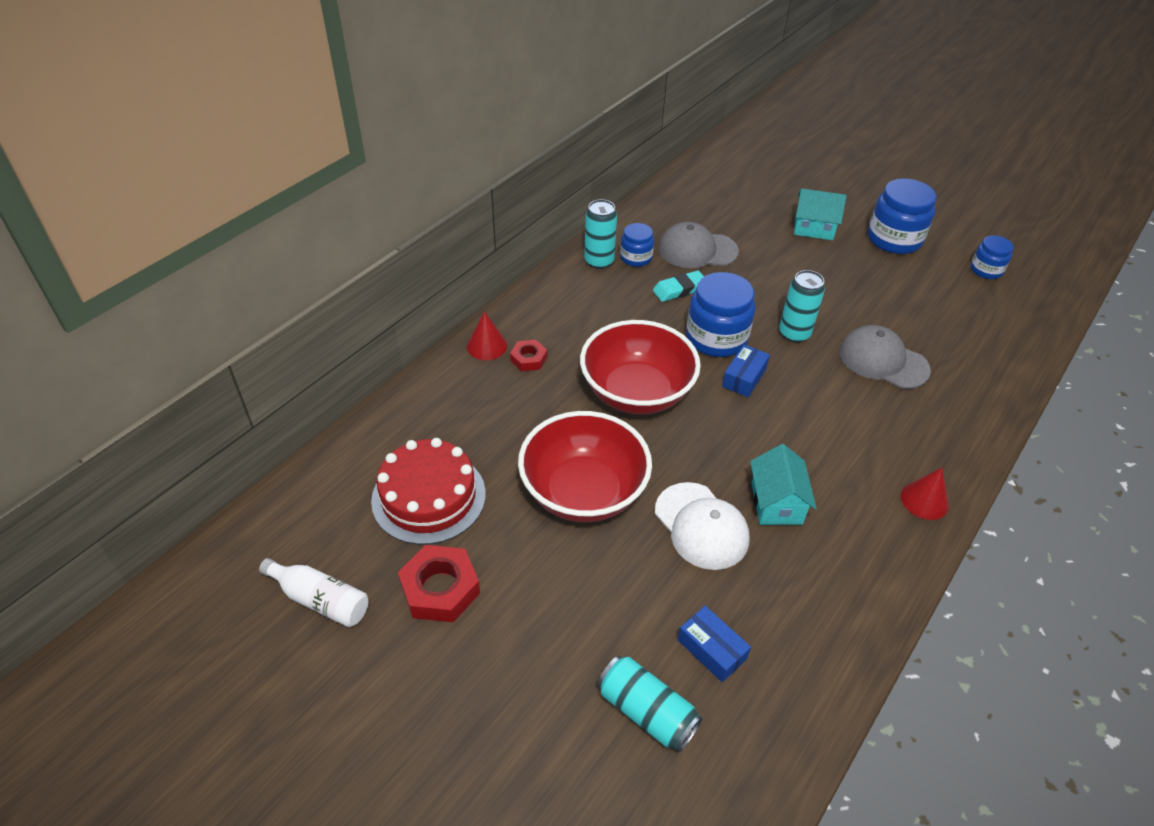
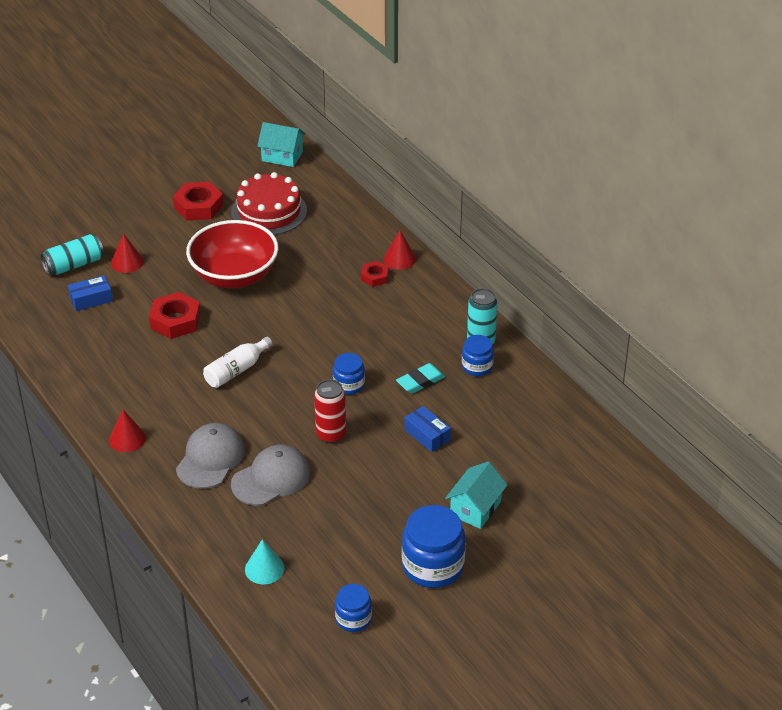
camera: 110 degrees right, 5 degrees down
white bottle [259,558,368,627] -> white bottle moved to [203,337,272,388]
red bowl [580,320,701,414] -> none
turquoise eraser [653,270,704,302] -> turquoise eraser turned 60 degrees clockwise [396,363,446,394]
white cap [655,482,750,570] -> red nut [149,292,201,339]
grey cap [659,222,739,268] -> grey cap moved to [176,423,245,489]
blue jar [686,272,755,357] -> blue jar [333,353,365,395], size x0.57
blue box [722,344,770,397] -> blue box moved to [404,406,451,452]
turquoise house [750,444,817,525] -> turquoise house moved to [257,122,305,167]
turquoise can [779,270,825,343] -> red can [314,379,346,443]
none -> red cone [111,233,144,273]
none -> turquoise cone [245,539,285,584]

